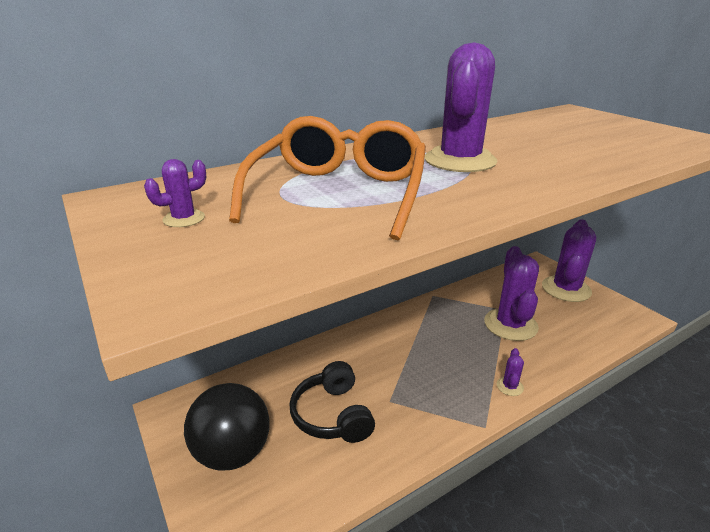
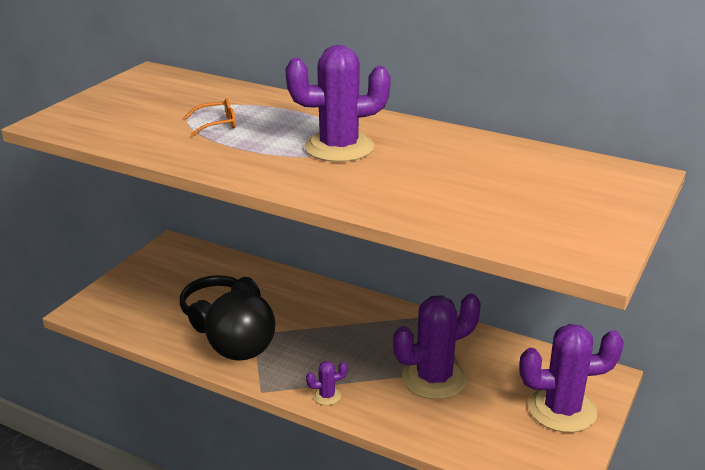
camera: 60 degrees right, 0 degrees up
purple cactus [144,159,206,227] -> none
black ball [184,383,270,471] -> black ball moved to [205,290,275,361]
orange glasses [229,116,426,240] -> orange glasses [185,99,236,136], size x0.40

